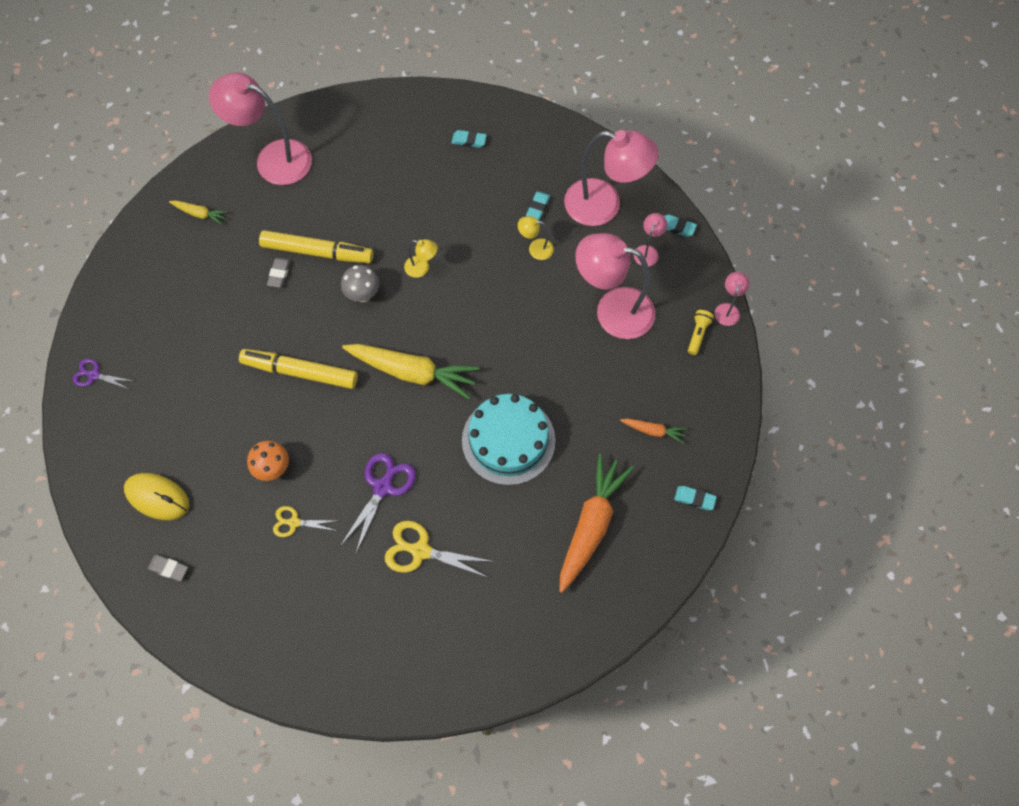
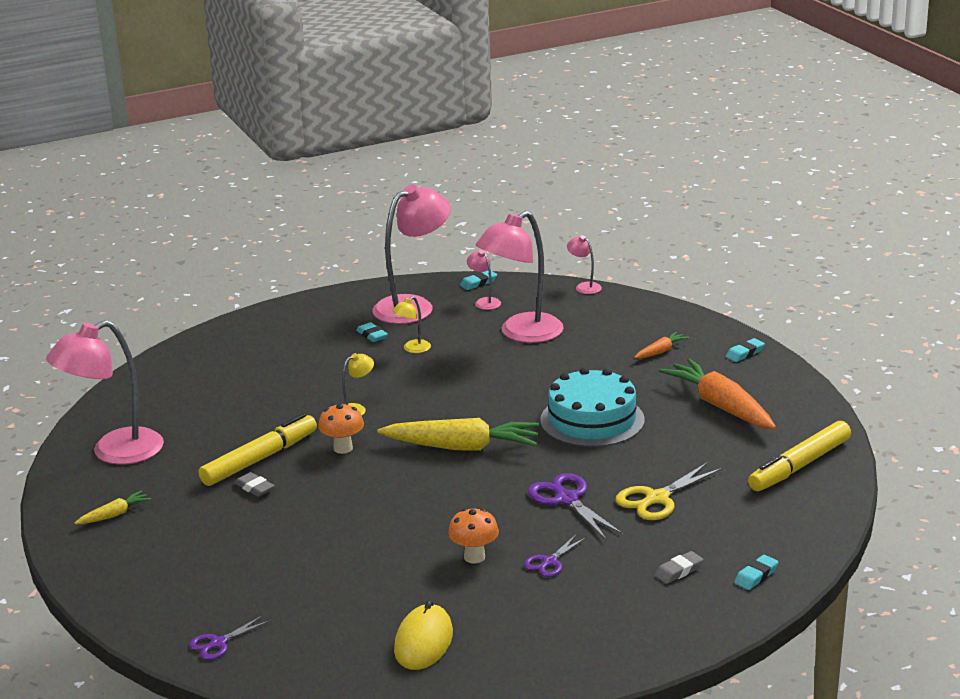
camera: 55 degrees left, 40 degrees down
yellow mouse [124,473,189,520] -> yellow mouse turned 45 degrees counterclockwise [394,600,453,670]
grey eraser [148,555,188,581] -> grey eraser moved to [655,551,703,584]
yellow marker [239,349,358,389] -> yellow marker moved to [748,421,851,491]
yellow scissors [273,506,337,537] -> purple scissors [524,535,587,577]
grey mushroom [341,265,380,302] -> orange mushroom [318,403,364,454]
yellow carrot [342,344,480,399] -> yellow carrot turned 45 degrees clockwise [377,418,539,451]
turquoise eraser [451,130,487,148] -> turquoise eraser moved to [734,555,779,590]
yellow flashlight [688,310,714,355] -> none

